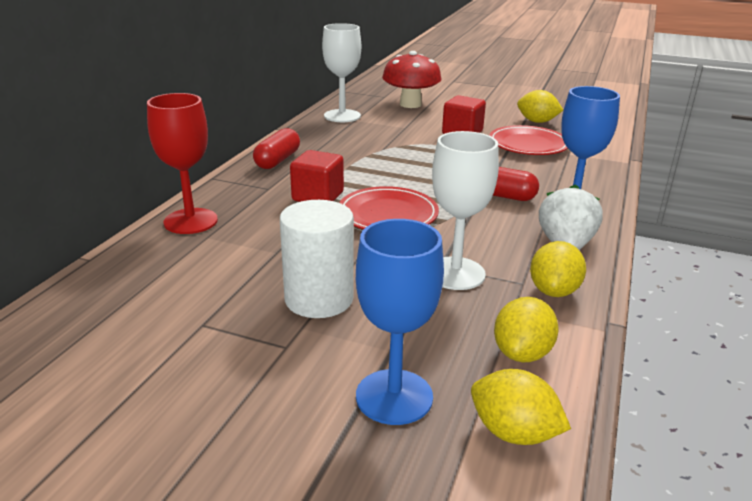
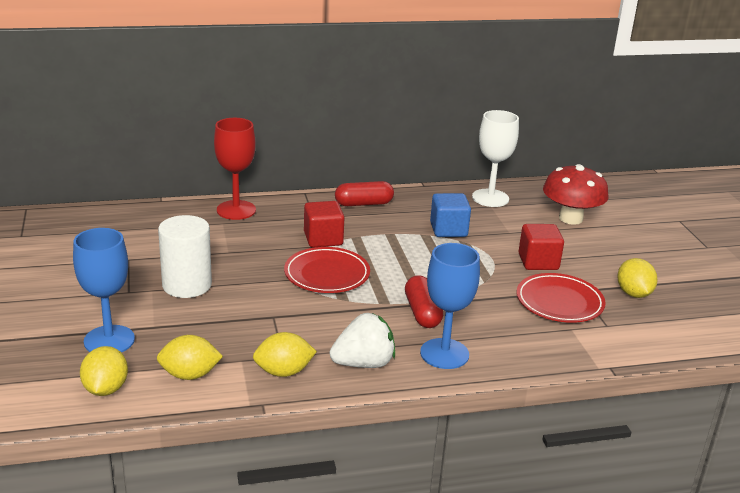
camera: 55 degrees right, 0 degrees up
white goblet [432,131,499,290] -> none
none -> blue cube [430,193,471,237]

